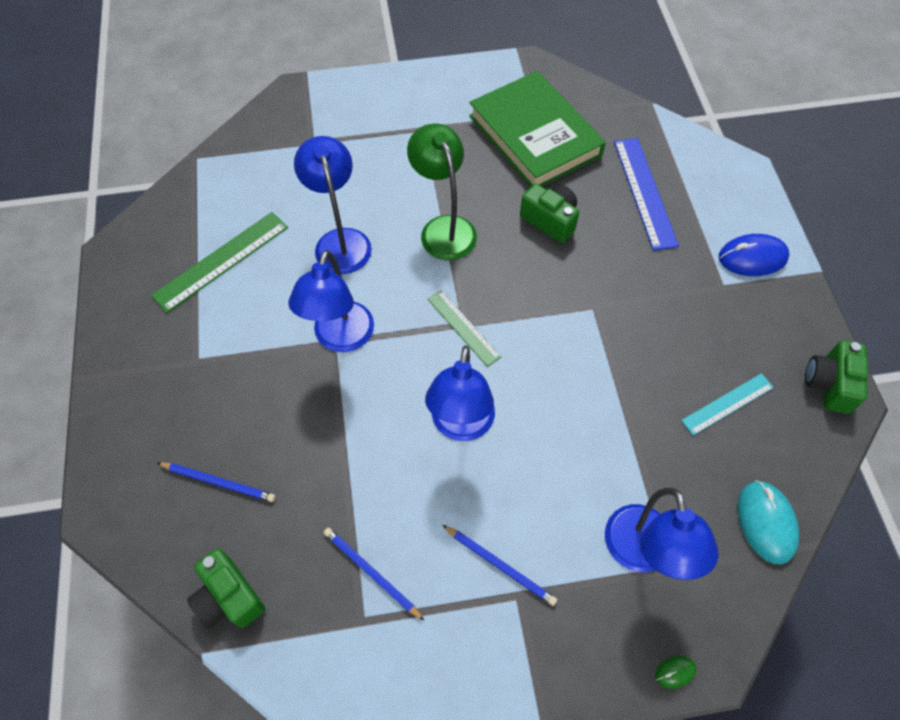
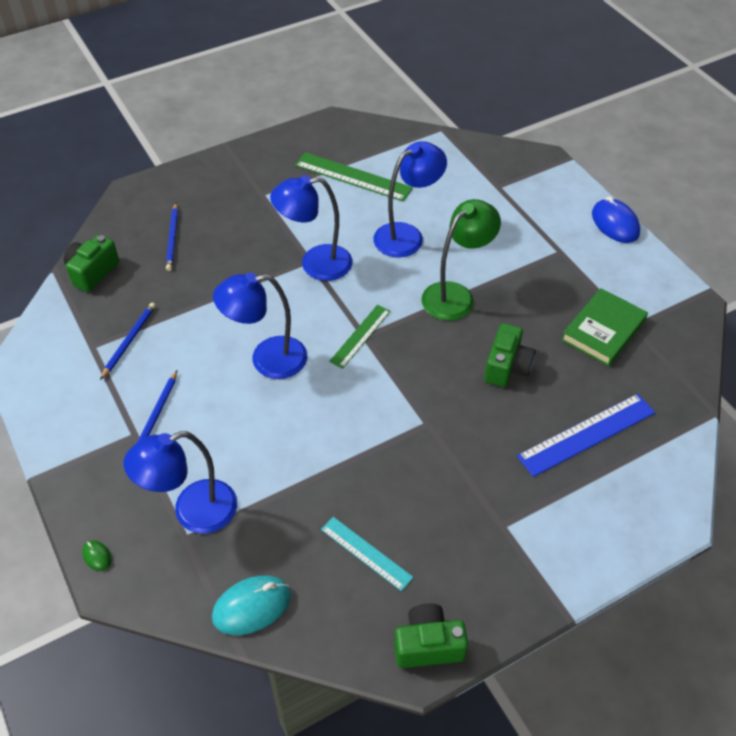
camera: 70 degrees right, 10 degrees down
green book [469,71,606,187] -> green book [561,288,648,366], size x0.63
blue mouse [719,234,790,276] -> blue mouse moved to [592,196,640,243]

